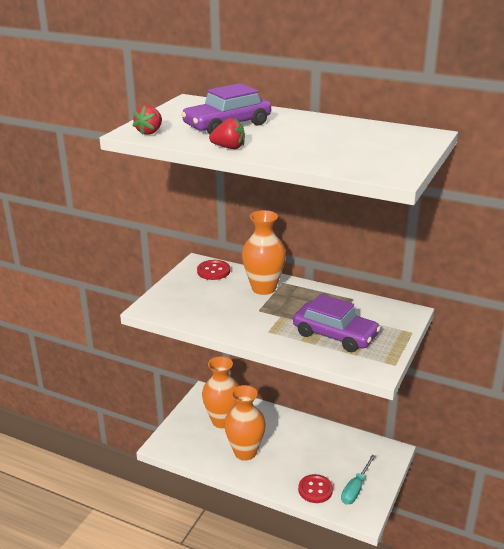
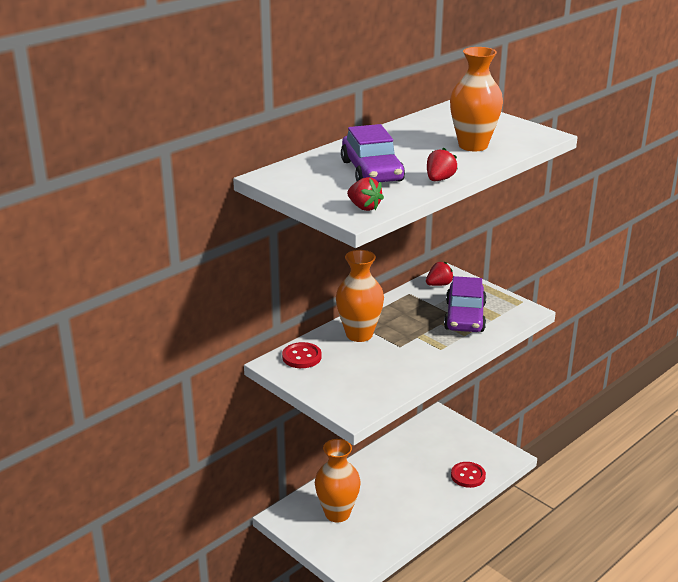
camera: 70 degrees left, 0 degrees up
orange vase [224,385,266,460] -> orange vase moved to [450,47,503,151]
purple car [293,294,381,352] -> purple car turned 135 degrees clockwise [444,276,486,332]
turquoise screwdriver [341,454,376,505] -> none
none -> red strawberry [426,261,453,286]

